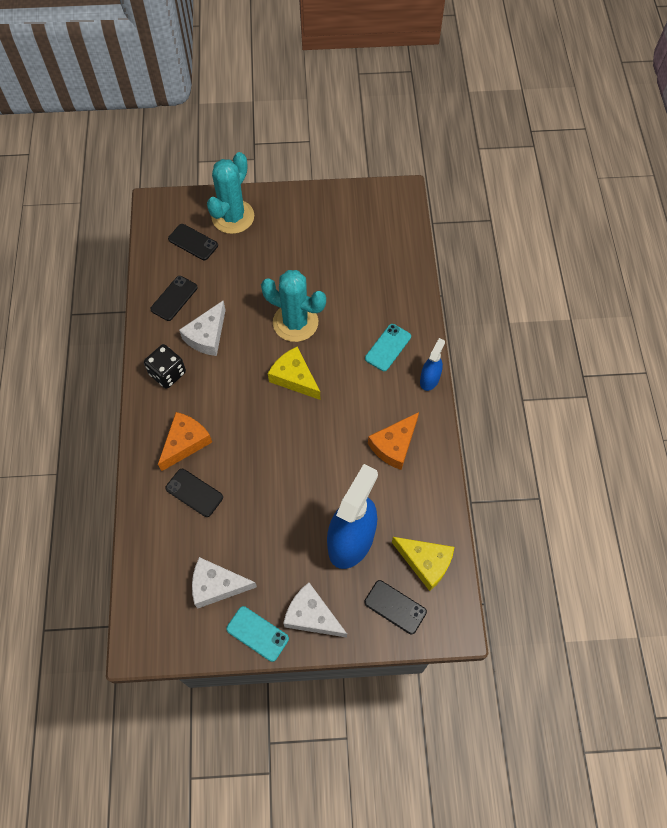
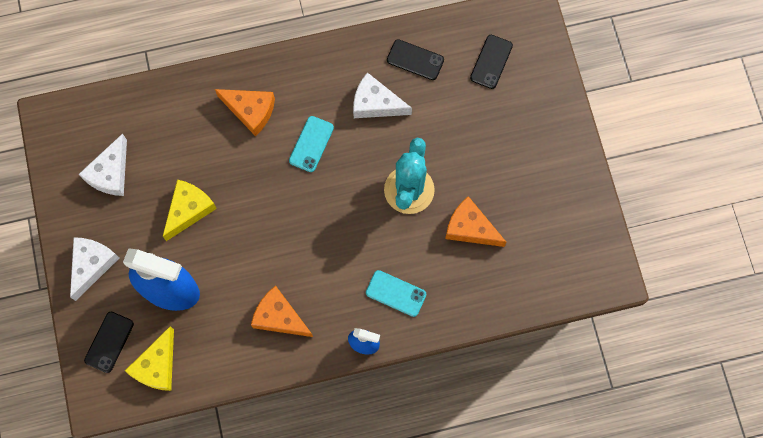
camera: 80 degrees right, 10 degrees up
black dice [144,344,186,389] -> none
black phone [165,469,223,517] -> none
white cheese [192,557,257,609] -> white cheese turned 150 degrees counterclockwise [79,134,127,196]
turquoise cactus [207,152,254,234] -> none
turquoise phone [226,606,289,662] -> turquoise phone moved to [289,116,334,172]
yellow cheese [268,347,320,400] -> yellow cheese moved to [163,179,217,241]
none -> orange cheese [445,196,507,247]

